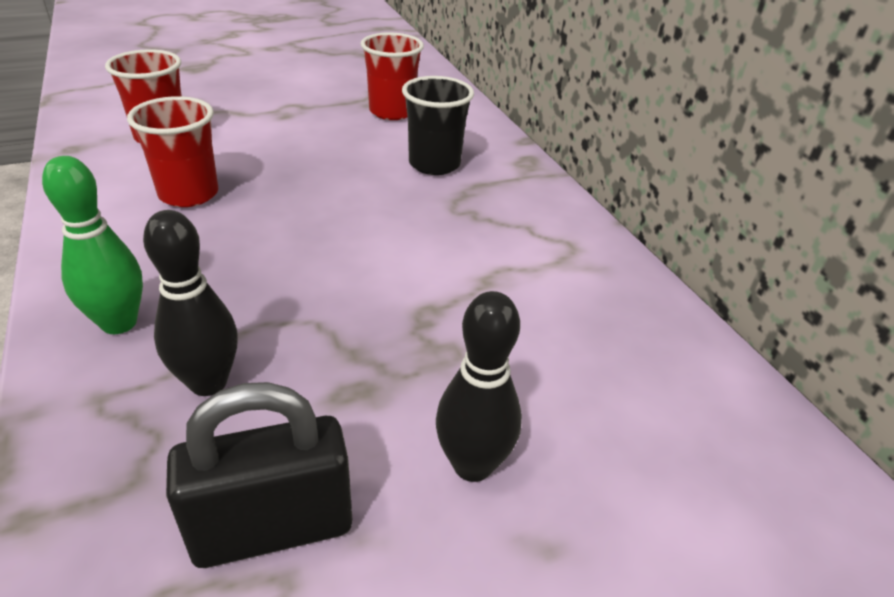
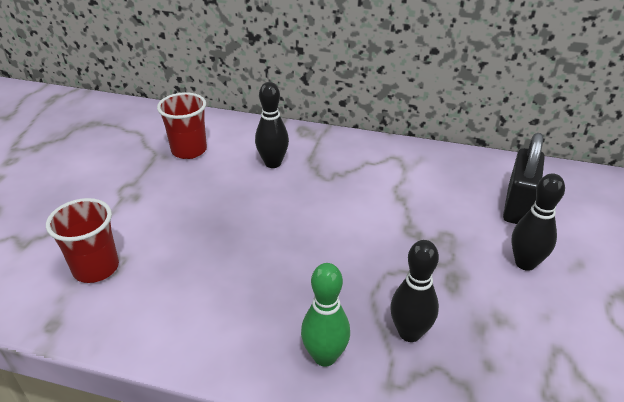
camera: 50 degrees left, 0 degrees up
red cup [127,96,219,207] -> none
black padlock [166,382,352,568] -> black padlock moved to [503,133,545,224]
black cup [402,76,474,175] -> black bowling pin [255,82,289,168]

